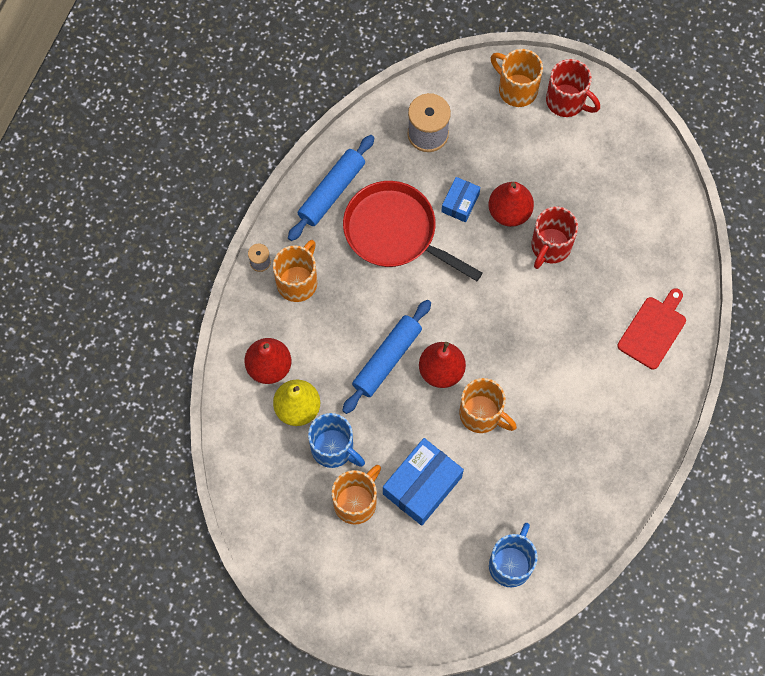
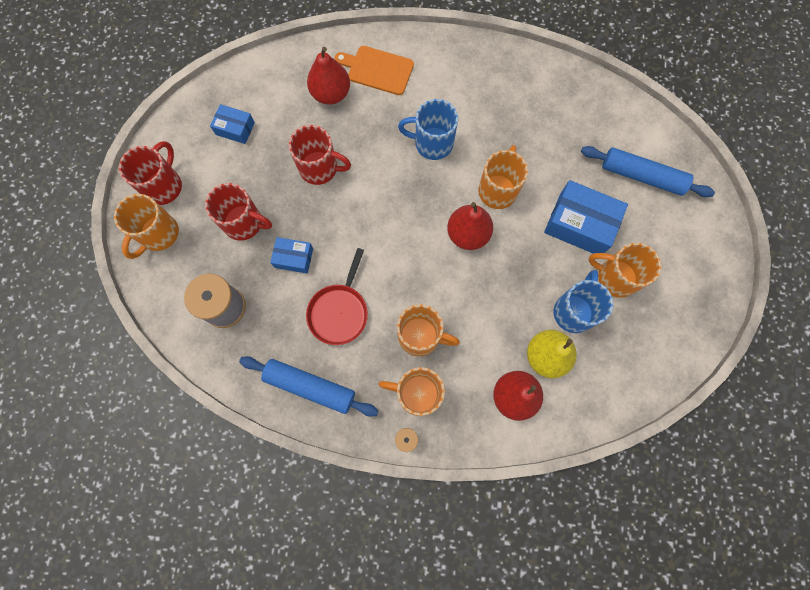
camera: 105 degrees left, 5 degrees up
blue rolling pin [342,300,431,414] -> blue rolling pin moved to [581,146,715,197]
red pan [343,181,483,281] -> red pan [306,248,368,345], size x0.65
red pear [488,182,534,227] -> red pear moved to [307,47,350,105]
blue mug [489,523,538,587] -> blue mug moved to [398,99,458,160]
red cutting board [617,288,686,369] -> orange cutting board [335,46,414,95]
none -> red mug [205,183,272,241]
none -> blue box [210,104,255,144]
none -> orange mug [397,304,460,356]

